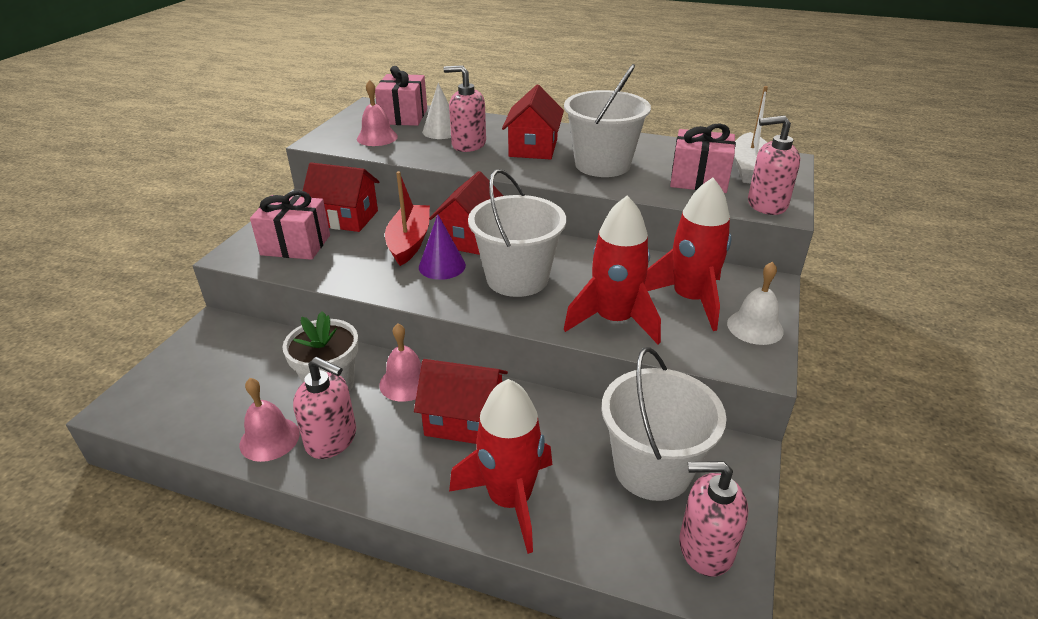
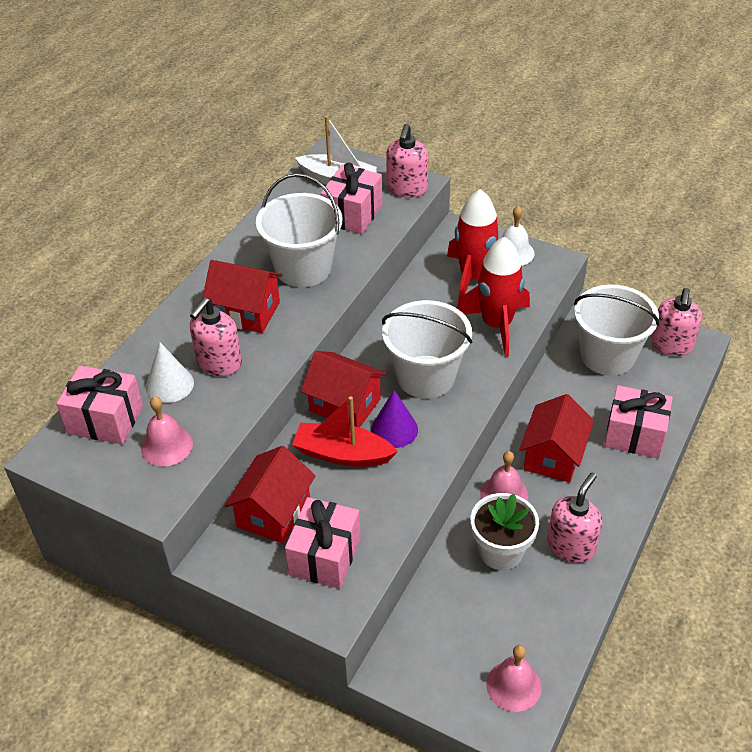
camera: 80 degrees left, 10 degrees up
pink bell [240,378,300,462] -> pink bell moved to [486,645,542,712]
red rocket [449,379,552,554] -> pink gift [604,385,673,458]

